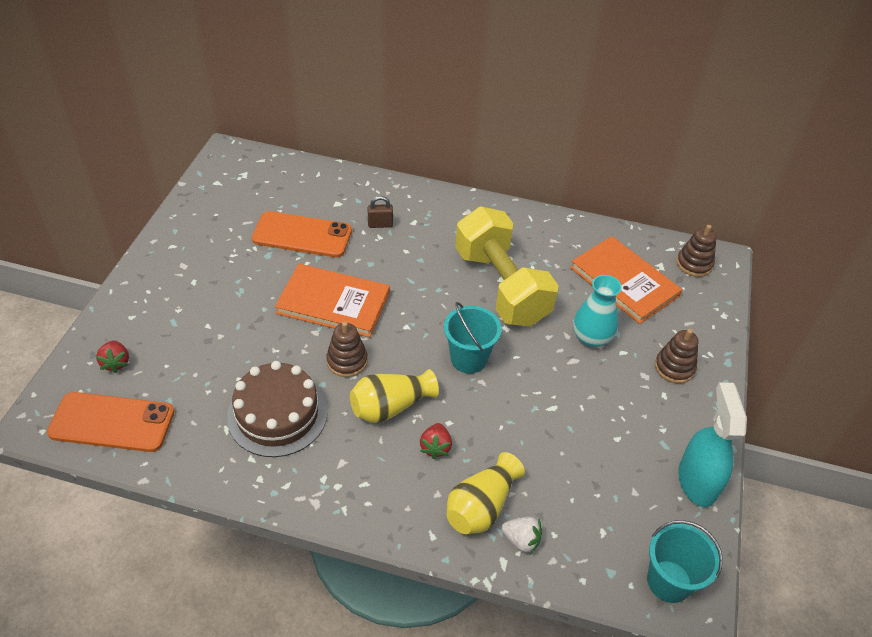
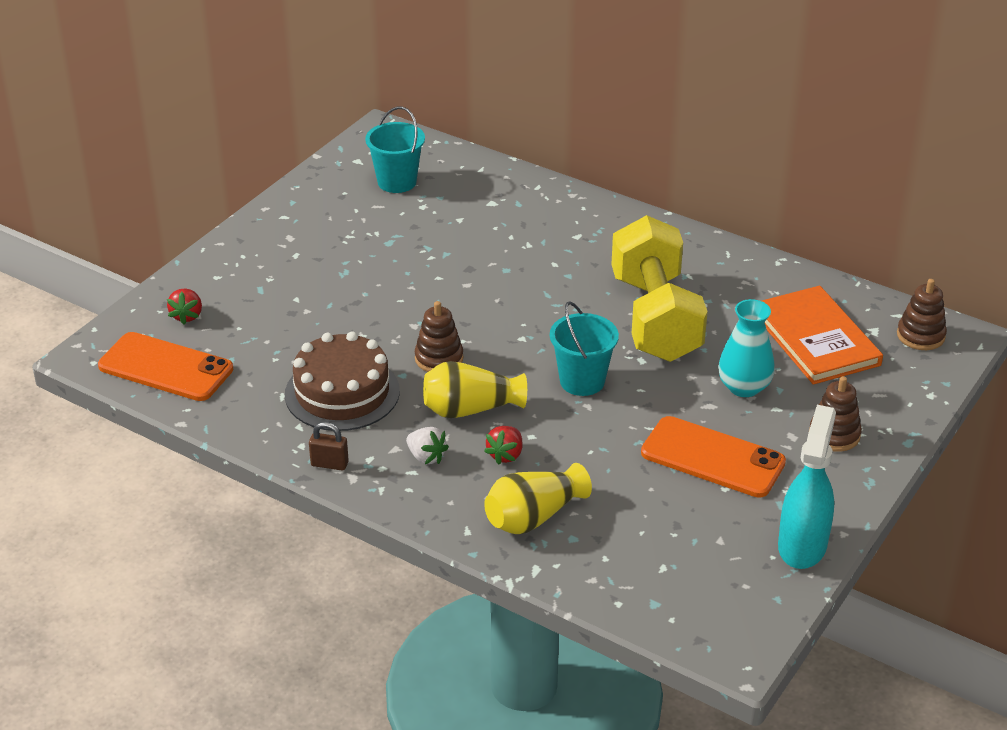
camera: 20 degrees right, 10 degrees down
orange phone [252,211,352,258] -> orange phone moved to [641,416,786,498]
orange book [275,264,390,337] -> none
brown padlock [368,196,393,228] -> brown padlock moved to [309,422,349,470]
white strawberry [501,517,542,554] -> white strawberry moved to [406,427,449,464]
turquoise bucket [647,520,723,603] -> turquoise bucket moved to [365,107,425,193]

